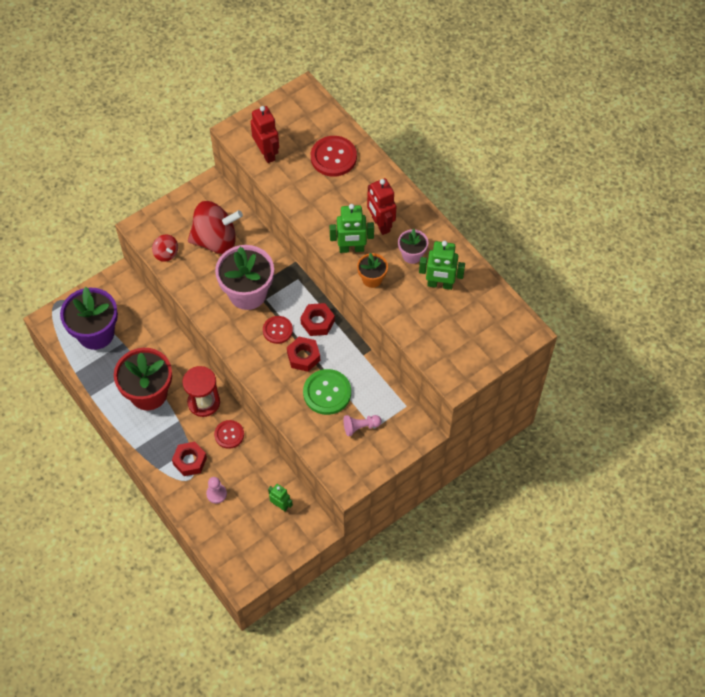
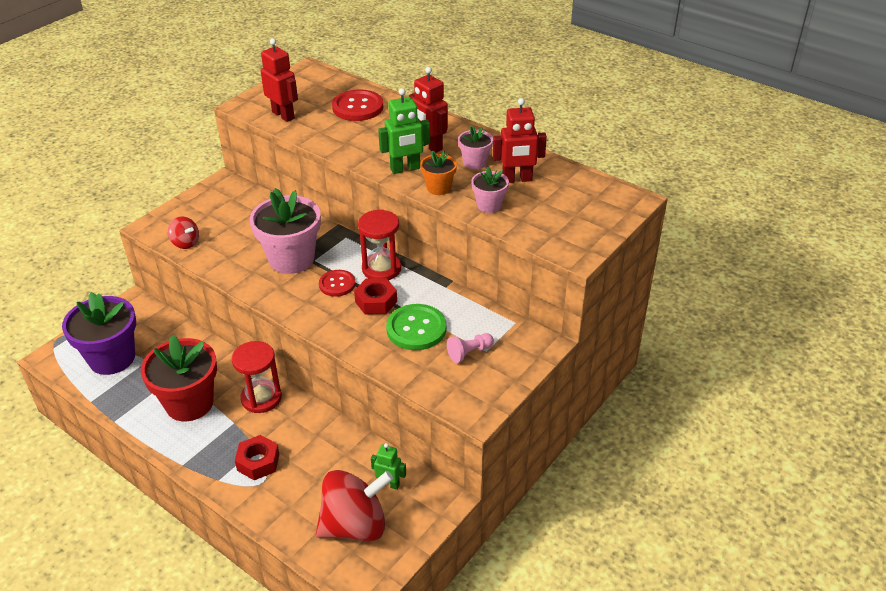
camera: 15 degrees left, 20 degrees down
red spinning top [188,201,243,254] -> red spinning top moved to [316,470,393,541]
pink pawn [206,477,227,504] -> none
red button [214,420,244,449] -> none
red nut [300,303,335,336] -> red hourglass [358,210,401,280]
green robot [419,241,465,290] -> red robot [493,98,547,183]
none -> pink flower pot [471,166,509,213]

